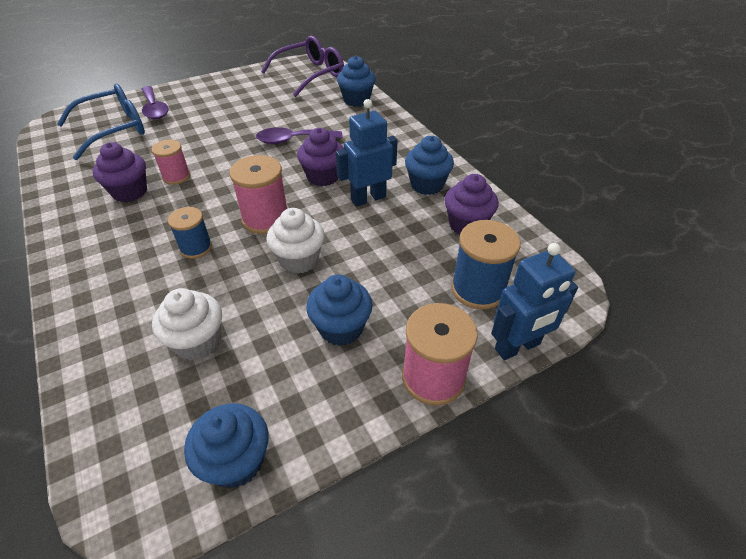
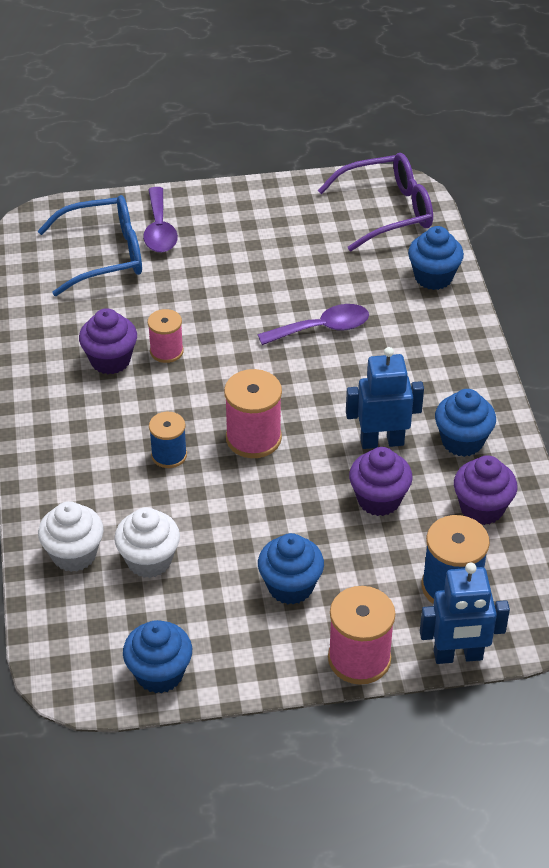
camera: 20 degrees right, 0 degrees up
purple spoon [256,127,342,144] -> purple spoon turned 150 degrees clockwise [257,304,369,345]
white cupcake [266,208,325,274] -> white cupcake moved to [38,501,103,572]
purple cupcake [297,128,344,186] -> purple cupcake moved to [349,447,413,516]

